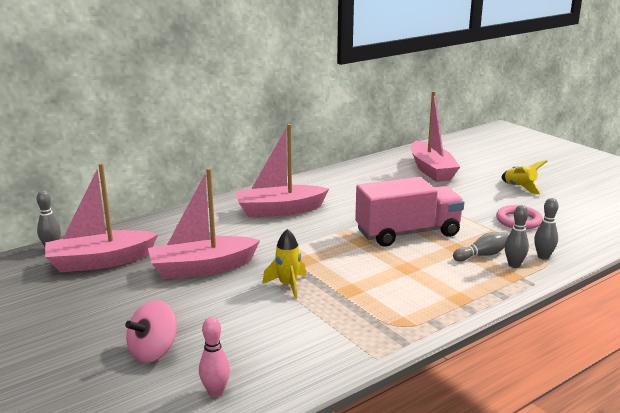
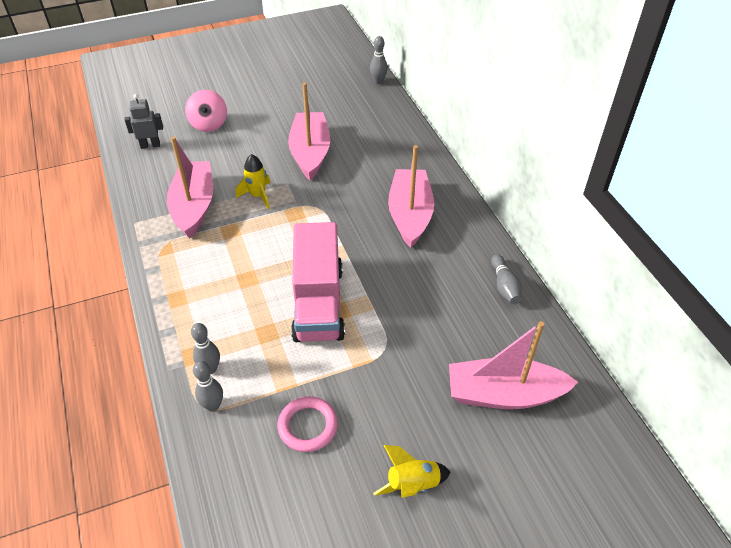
camera: 105 degrees right, 25 degrees up
pink boat [45,163,158,273] -> pink boat moved to [167,136,213,239]
pink spinning top [125,300,177,363] -> pink spinning top turned 150 degrees counterclockwise [185,90,227,132]
pink bowling pin [199,317,230,397] -> grey robot [125,94,163,149]
grey bowling pin [453,232,509,261] -> grey bowling pin moved to [491,254,522,305]

